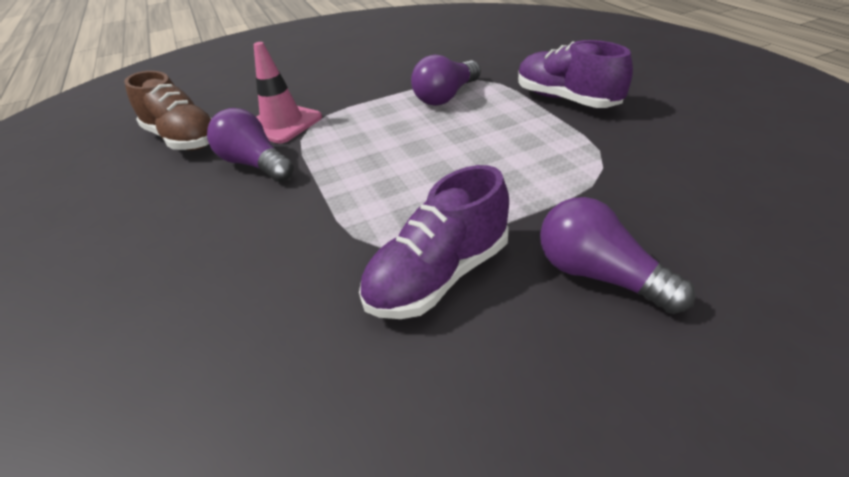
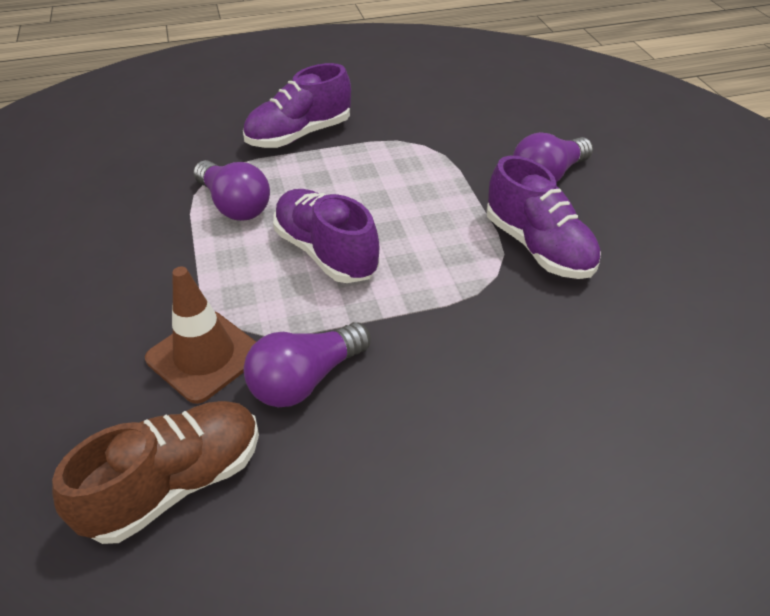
camera: 85 degrees left, 5 degrees up
pink traffic cone [254,42,322,144] -> brown traffic cone [145,266,256,404]
none -> purple shoe [273,189,379,283]

